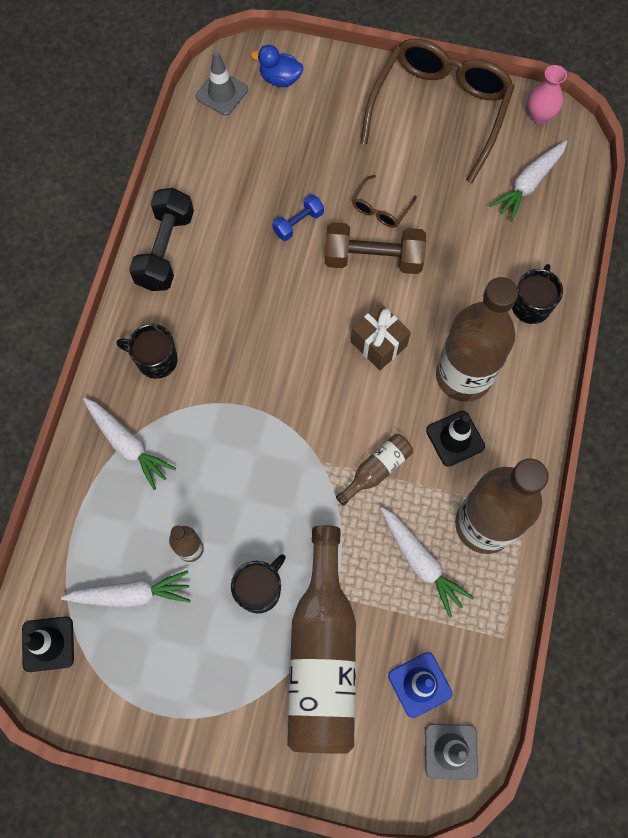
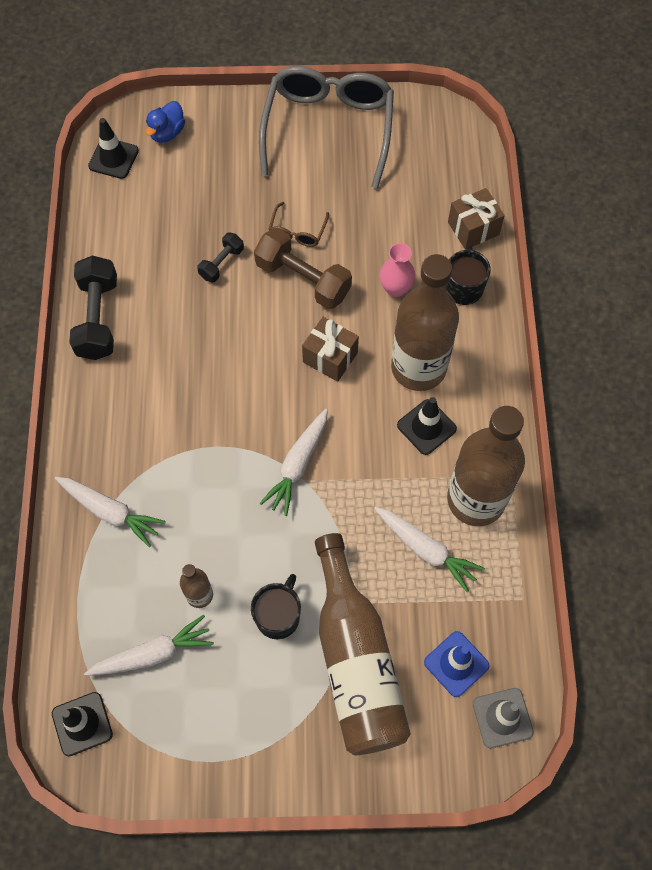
camera: 15 degrees left, 5 degrees down
black mug [117,324,178,379] -> none
grey traffic cone [196,51,248,116] -> black traffic cone [88,118,139,179]
blue duck [251,45,303,87] -> blue duck turned 60 degrees counterclockwise [145,101,185,143]
blue dumbbell [272,194,324,241] -> black dumbbell [197,232,244,283]
brown dumbbell [325,222,426,274] -> brown dumbbell turned 45 degrees clockwise [254,228,352,309]
brown bottle [336,434,413,506] -> none
brown glasses [360,39,515,183] -> grey glasses [259,66,394,189]
white carrot [490,141,567,222] -> white carrot moved to [259,409,328,516]
pink vase [528,65,567,124] -> pink vase moved to [380,243,416,297]
none -> brown gift [448,188,505,250]

